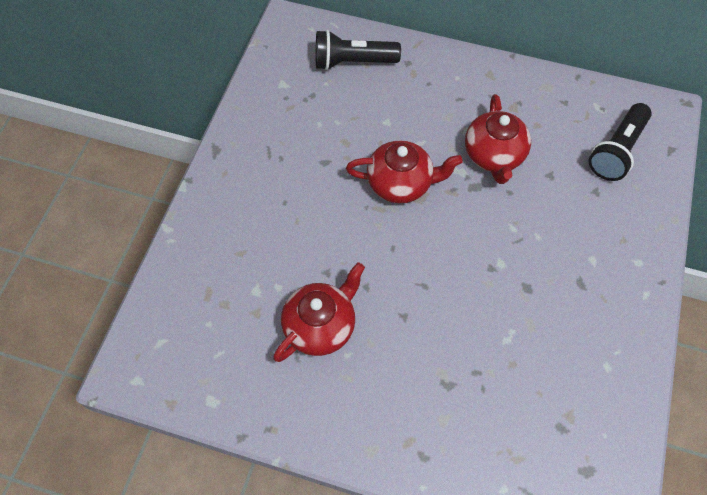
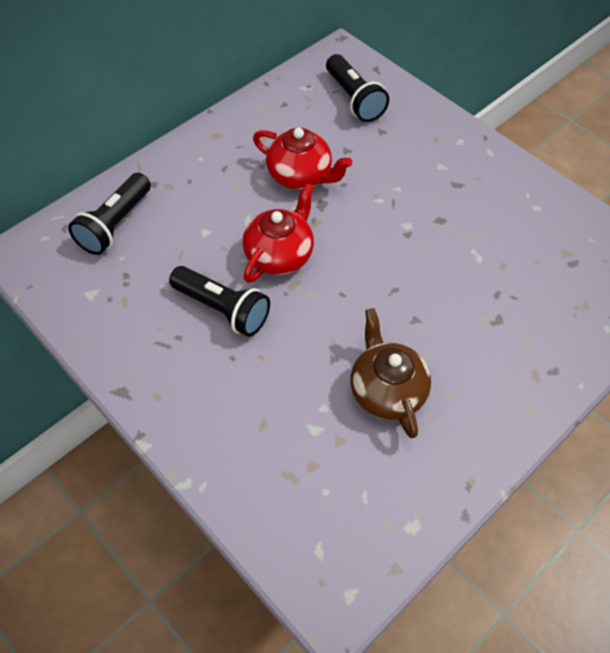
camera: 60 degrees left, 5 degrees down
red teapot [273,262,365,362] -> brown teapot [351,308,431,438]
none -> black flashlight [169,266,270,337]

